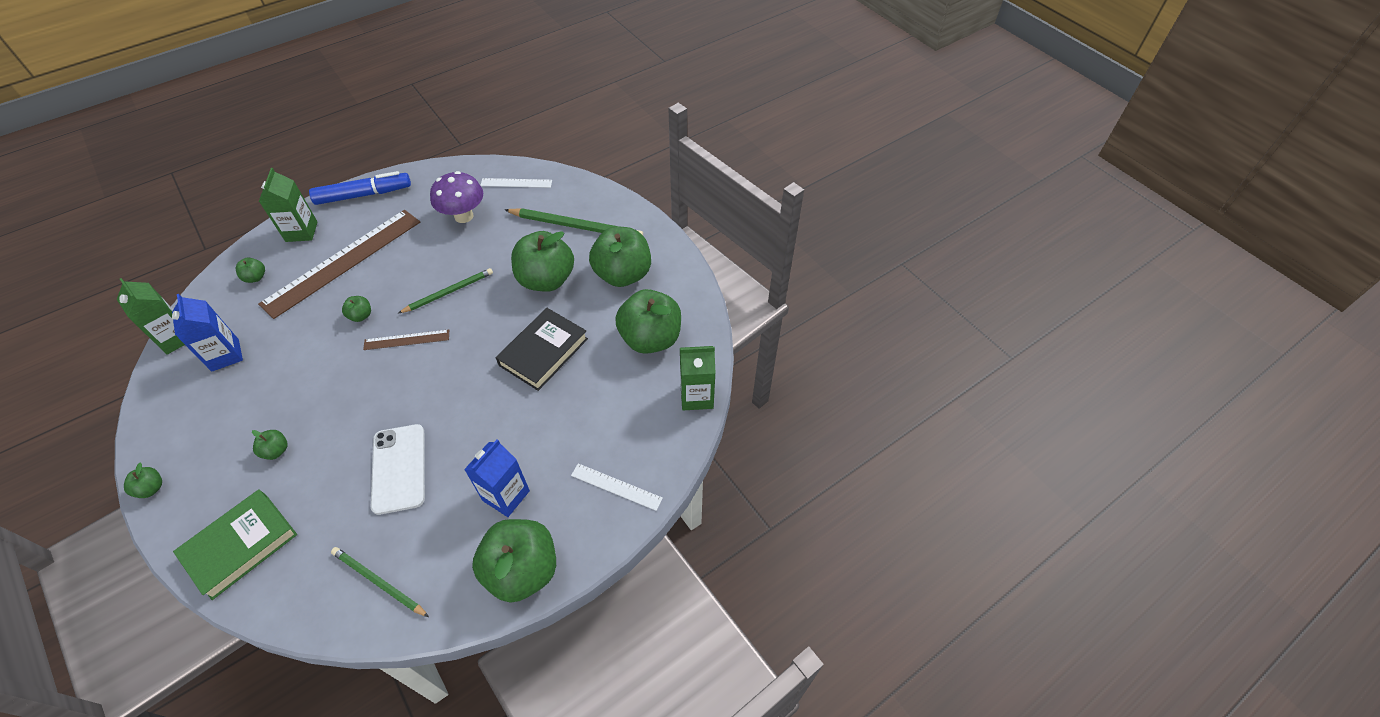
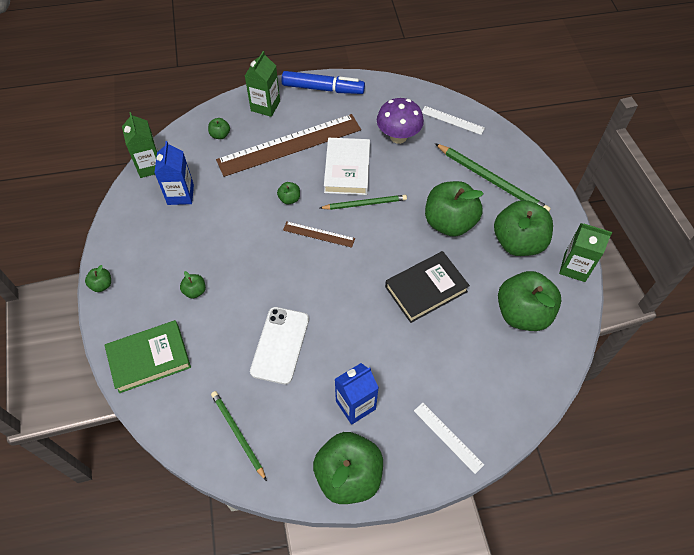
camera: 25 degrees right, 5 degrees up
green carton [680,346,715,410] -> green carton moved to [559,223,612,282]
none -> white book [324,138,370,195]

